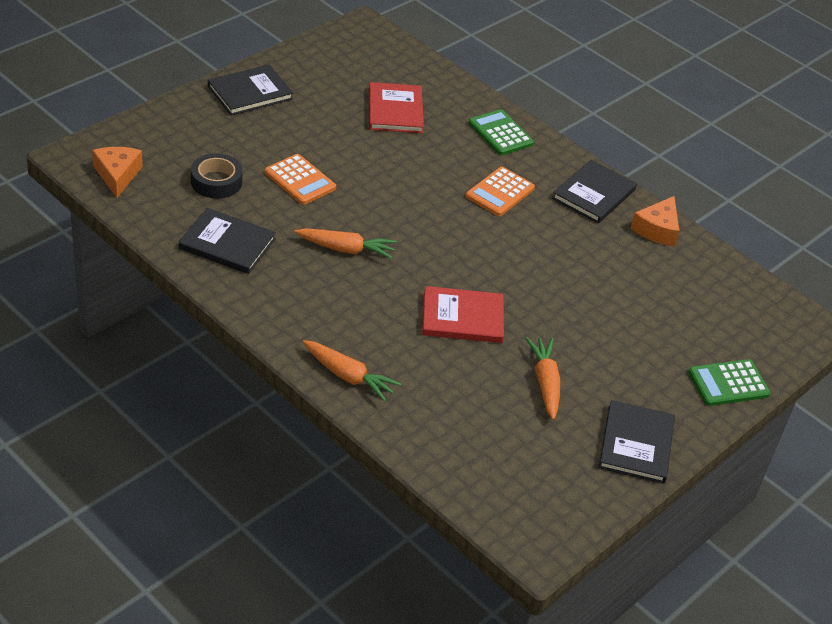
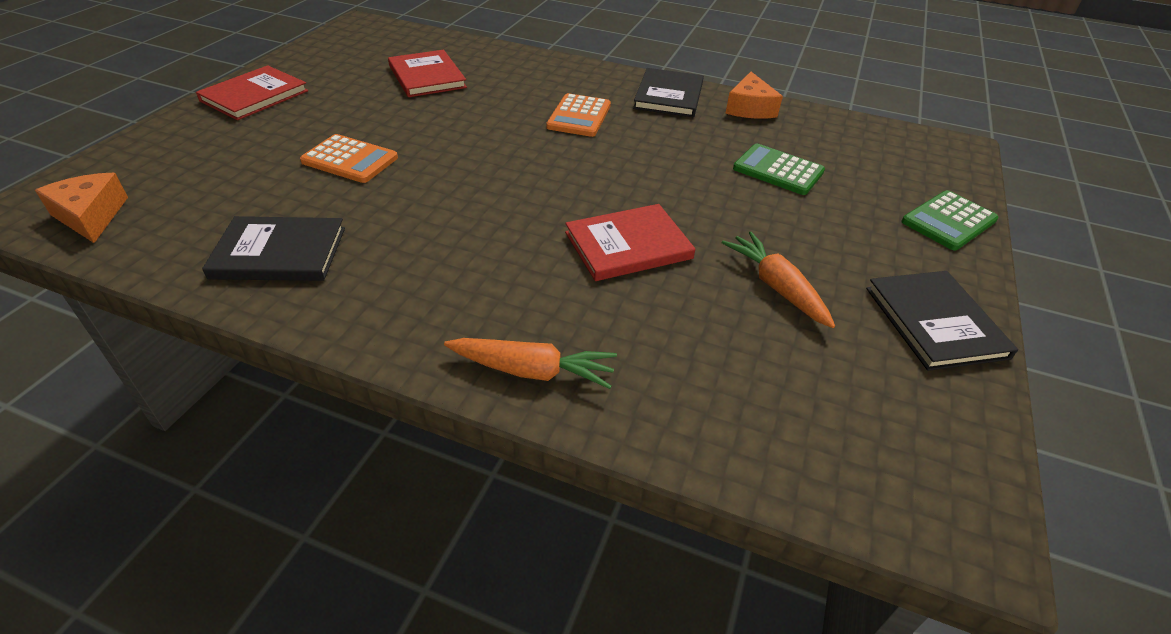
camera: 20 degrees left, 0 degrees up
black tape [191,153,243,199] -> none
black book [208,64,293,115] -> red book [196,65,308,120]
orange carrot [294,228,397,259] -> none
green calculator [469,109,534,155] -> green calculator moved to [733,143,825,195]

